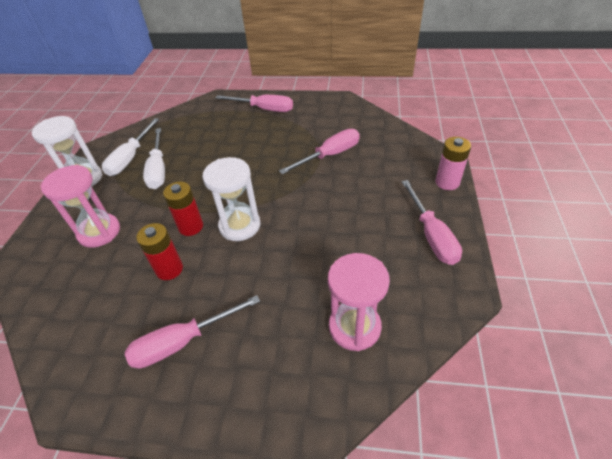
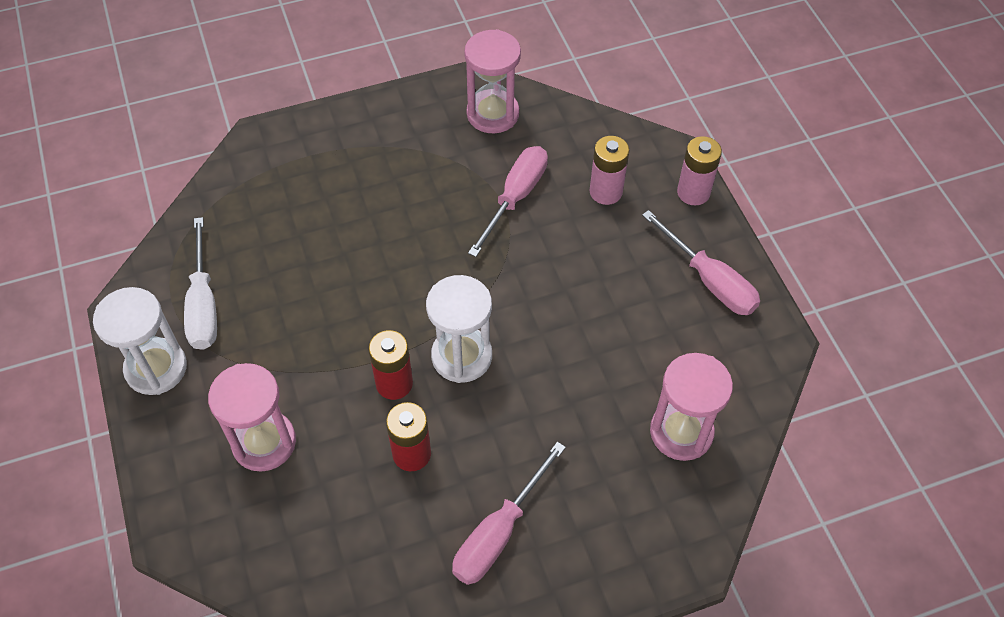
camera: 30 degrees left, 10 degrees up
white screwdriver [143,128,165,189] -> none
pink screwdriver [215,95,293,112] -> none
none -> pink hourglass [464,29,521,133]
none -> pink battery [589,136,629,205]

